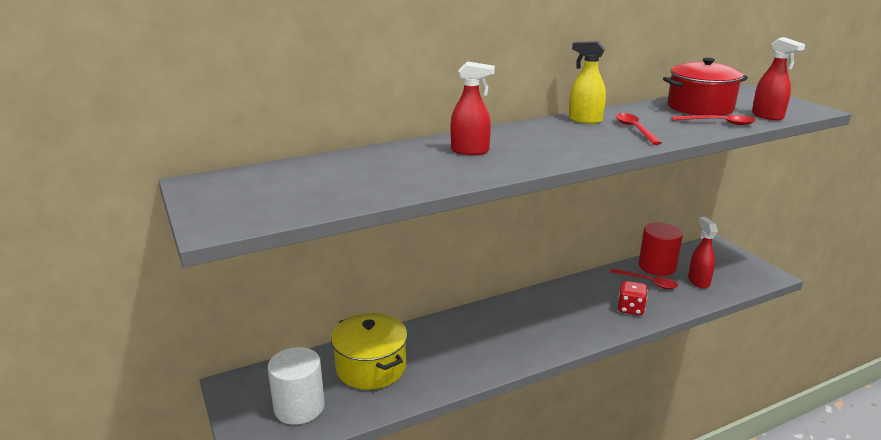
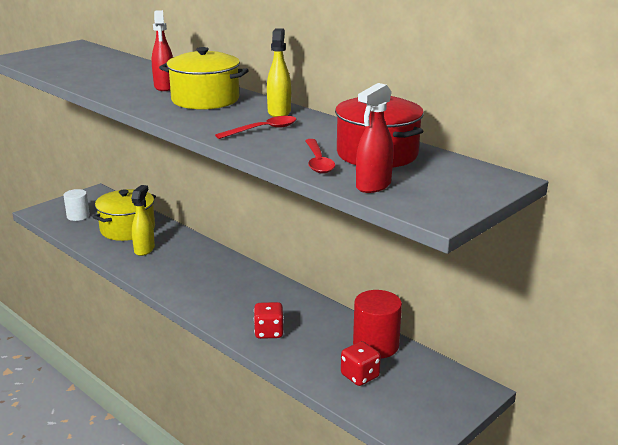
camera: 70 degrees right, 0 degrees up
white cylinder [268,347,325,425] -> white cylinder [63,189,90,221], size x0.65
red spoon [610,268,678,289] -> none
red spray bottle [688,217,718,288] -> red dice [341,341,381,386]
none -> yellow spray bottle [131,185,155,256]
none -> yellow pot [159,47,249,110]

